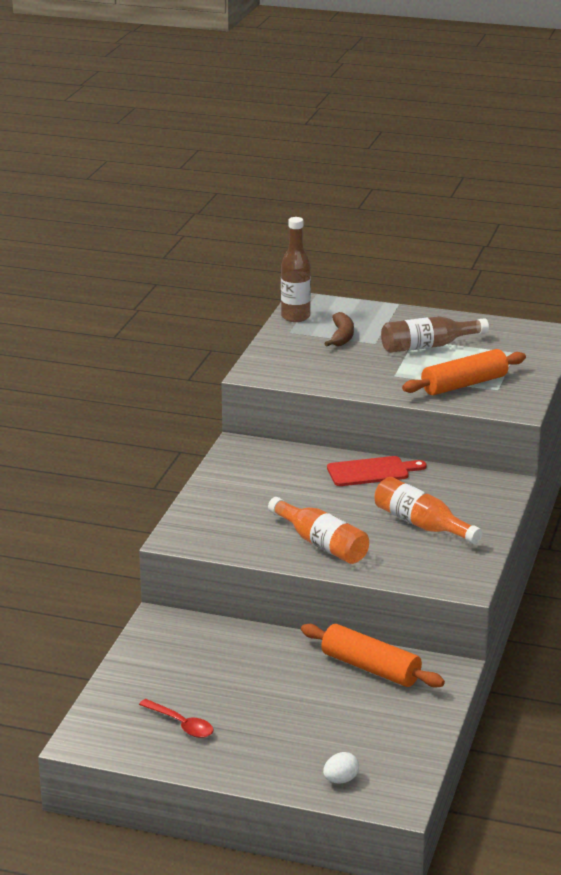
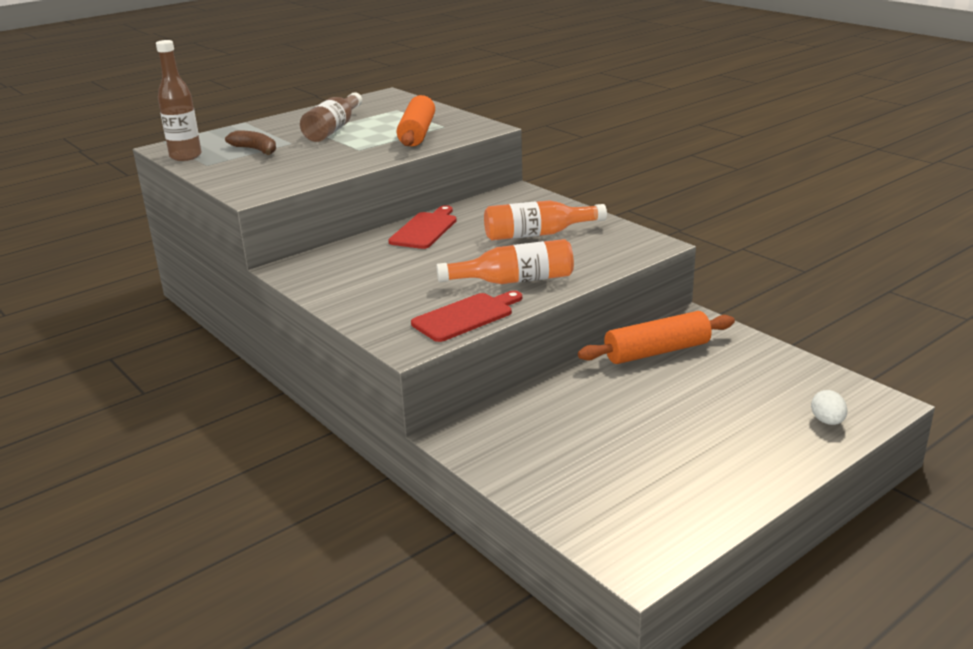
camera: 55 degrees left, 0 degrees up
red spoon [139,699,214,738] -> none
none -> red cutting board [411,291,522,342]

